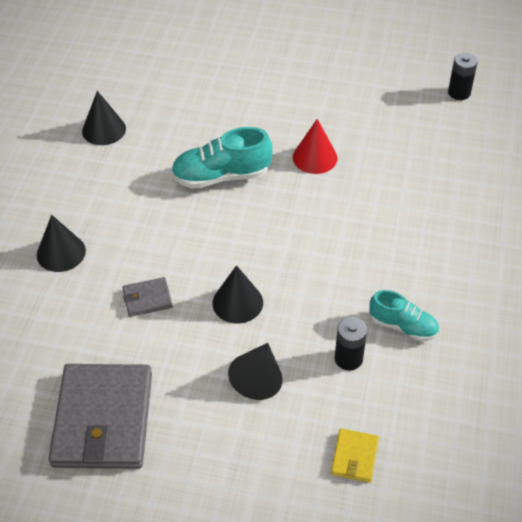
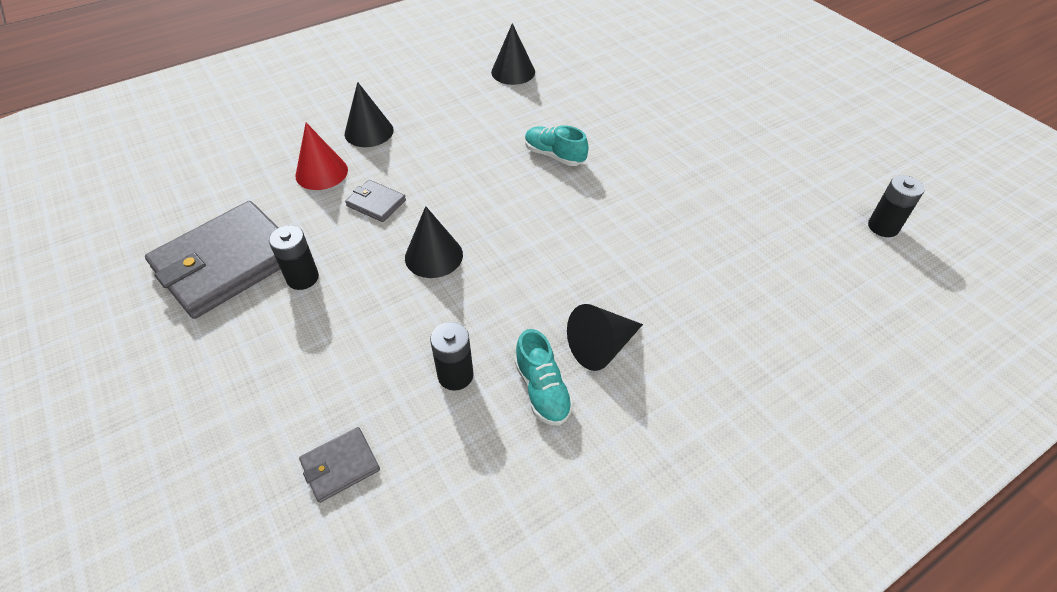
camera: 45 degrees right, 0 degrees up
turquoise shoe [171,127,272,189] -> turquoise shoe [525,125,588,166], size x0.64
black cone [228,343,283,400] -> black cone moved to [567,304,643,371]
red cone [293,119,337,174] -> red cone moved to [295,123,348,190]
yellow wallet [331,428,379,483] -> grey wallet [299,427,380,503]
none -> black battery [269,225,319,290]

